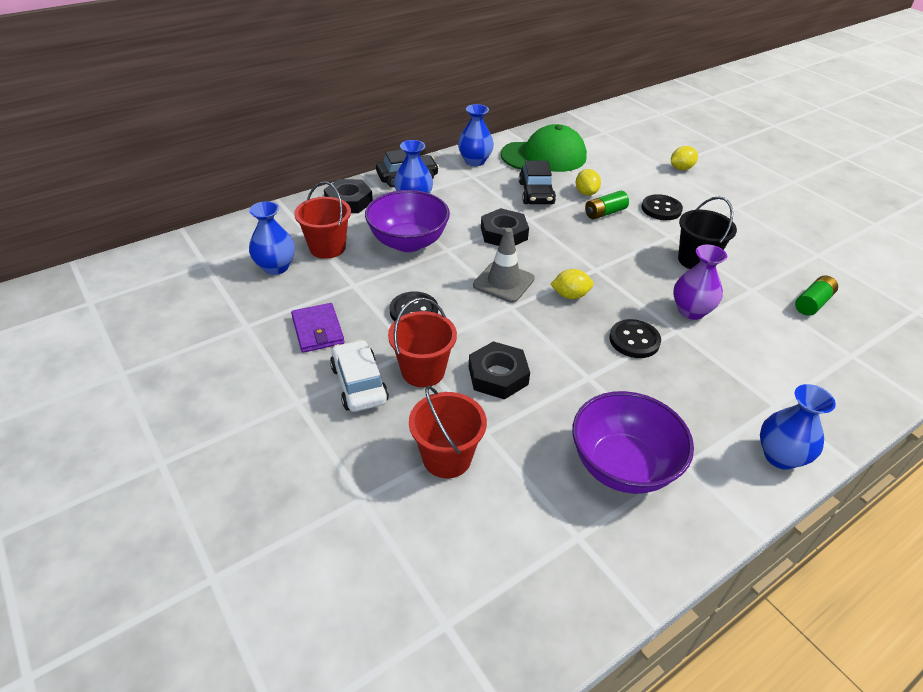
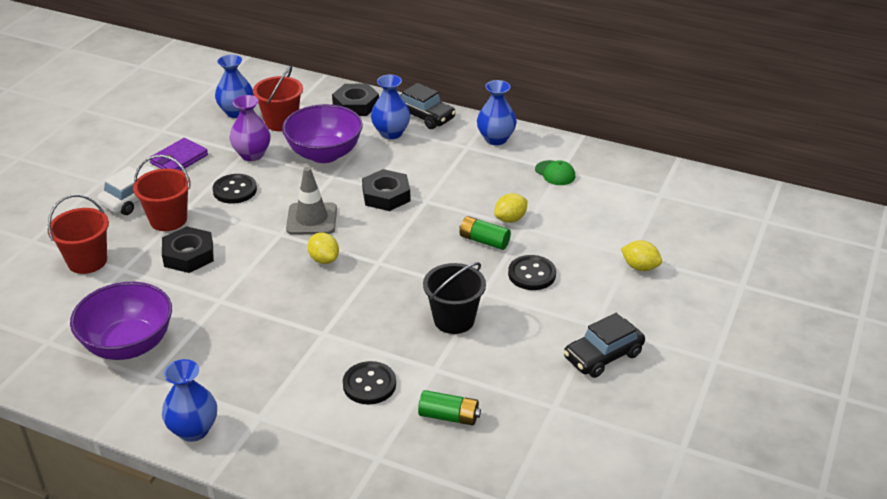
camera: 60 degrees right, 5 degrees down
green cap [501,124,587,172] -> green cap [535,160,575,185], size x0.43
black car [519,161,556,204] -> black car moved to [564,313,645,378]
black button [609,319,661,358] -> black button moved to [343,361,396,404]
purple vase [673,245,727,320] -> purple vase moved to [230,95,271,161]

